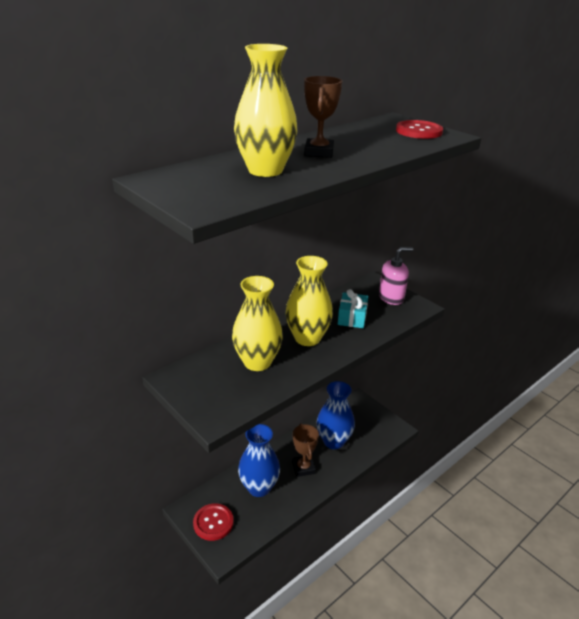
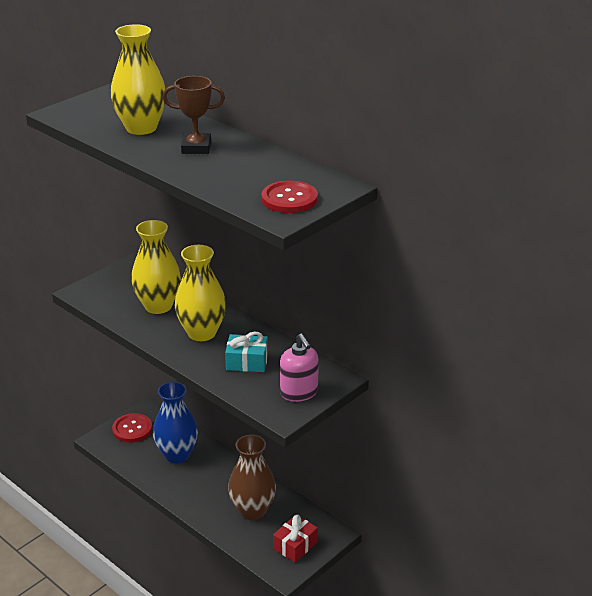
camera: 85 degrees right, 0 degrees up
brown trophy [292,423,319,477] -> none
blue vase [317,381,355,449] -> brown vase [228,435,276,520]
none -> red gift [273,515,318,562]

